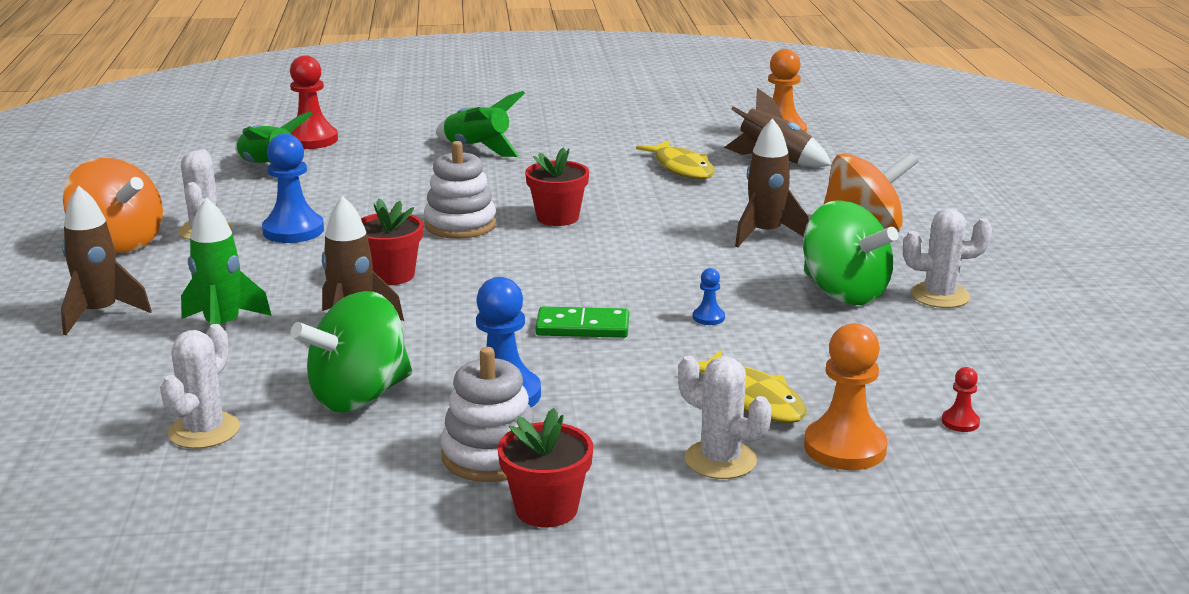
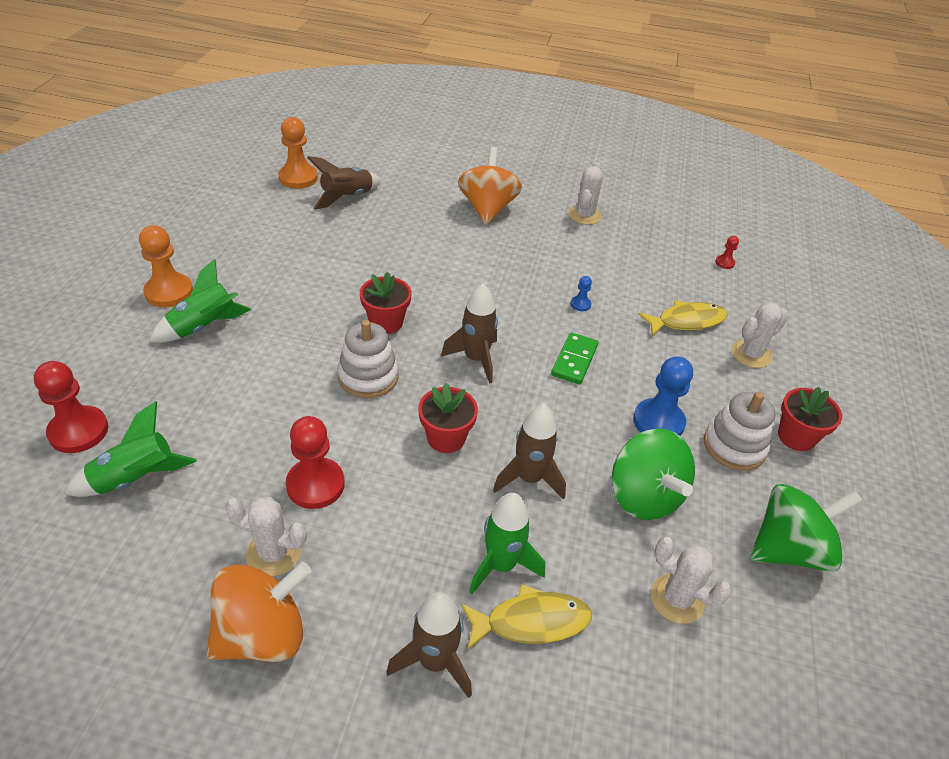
camera: 75 degrees left, 20 degrees up
blue pawn [262,134,324,243] -> red pawn [286,416,345,509]
yellow fish [636,140,715,179] -> yellow fish moved to [461,584,592,650]
brown rocket [735,118,809,247] -> brown rocket moved to [441,284,498,384]
green spinning top [803,200,898,305] -> green spinning top moved to [750,484,863,572]
orange pawn [804,323,887,470] -> orange pawn moved to [139,225,193,307]

